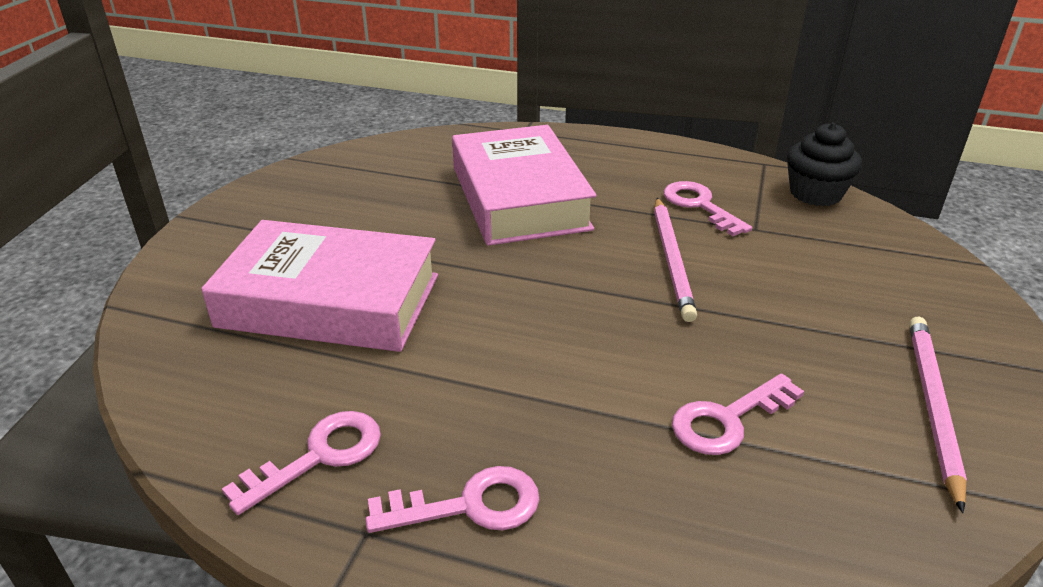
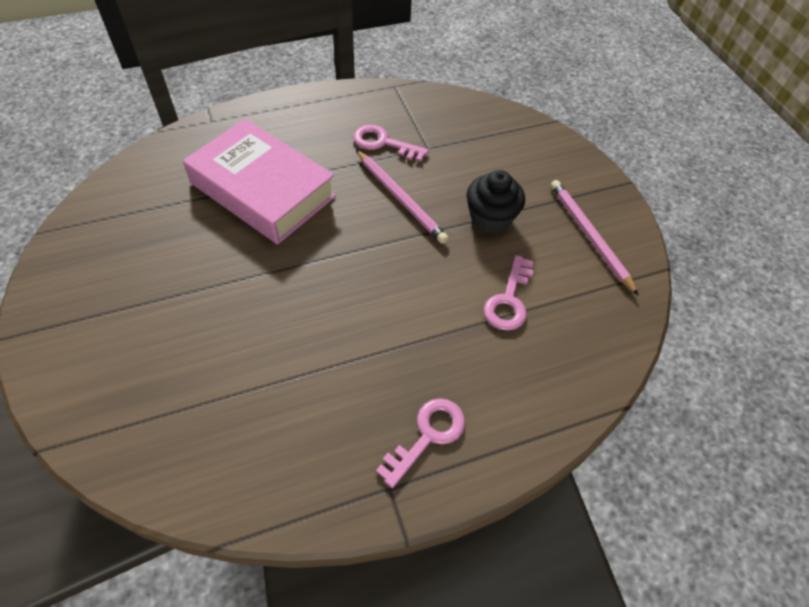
camera: 40 degrees left, 20 degrees up
pink book [201,220,438,352] -> none
pink key [222,411,381,515] -> none
black cupcake [787,123,862,206] -> black cupcake moved to [467,170,525,233]

